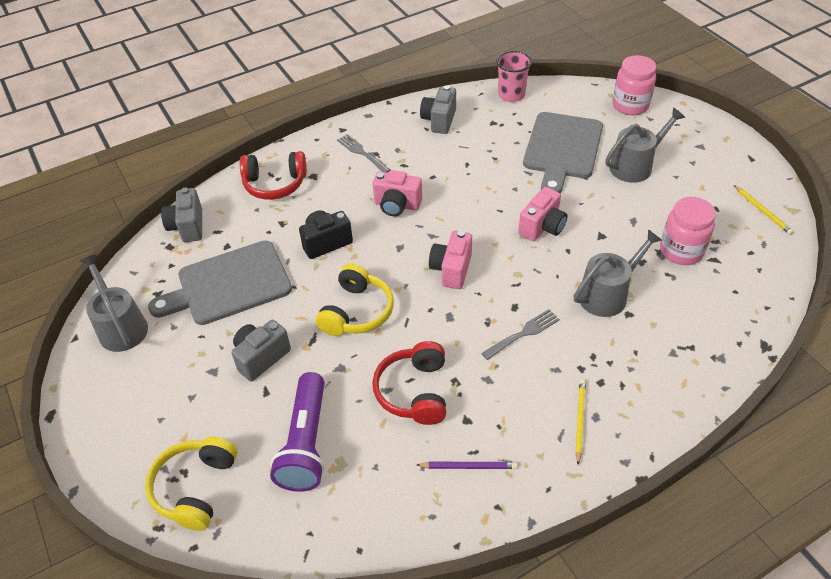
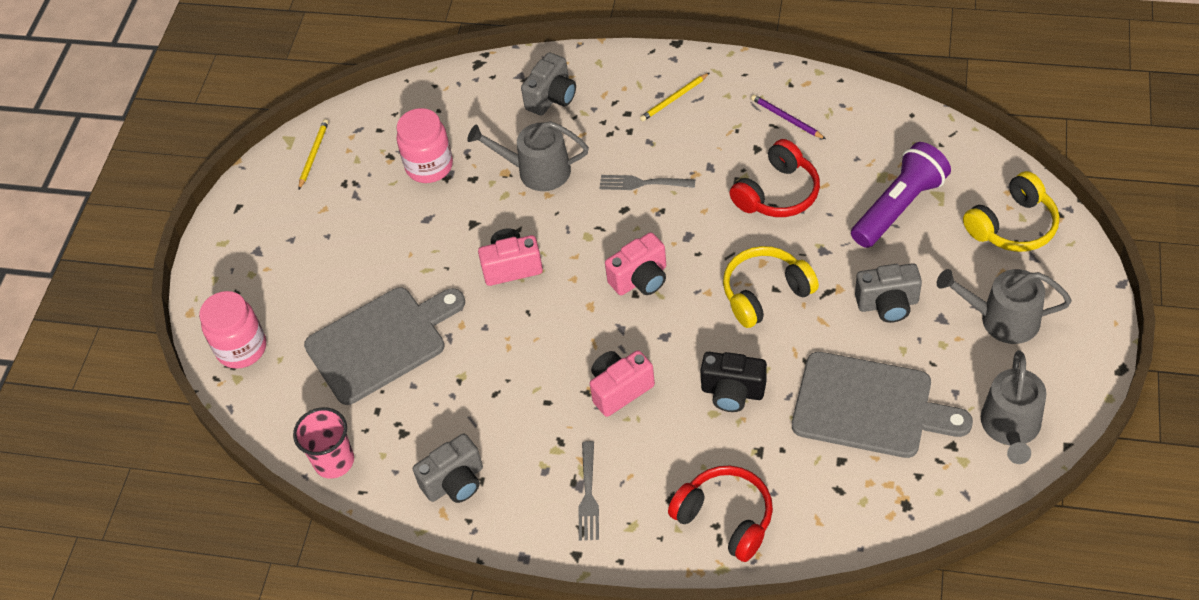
camera: 135 degrees left, 5 degrees up
grey camera [161,187,202,242] -> grey camera moved to [521,52,576,116]
pink camera [373,170,422,216] -> pink camera turned 90 degrees counterclockwise [590,350,655,417]
grey watering can [605,108,685,183] -> grey watering can moved to [937,269,1072,344]

